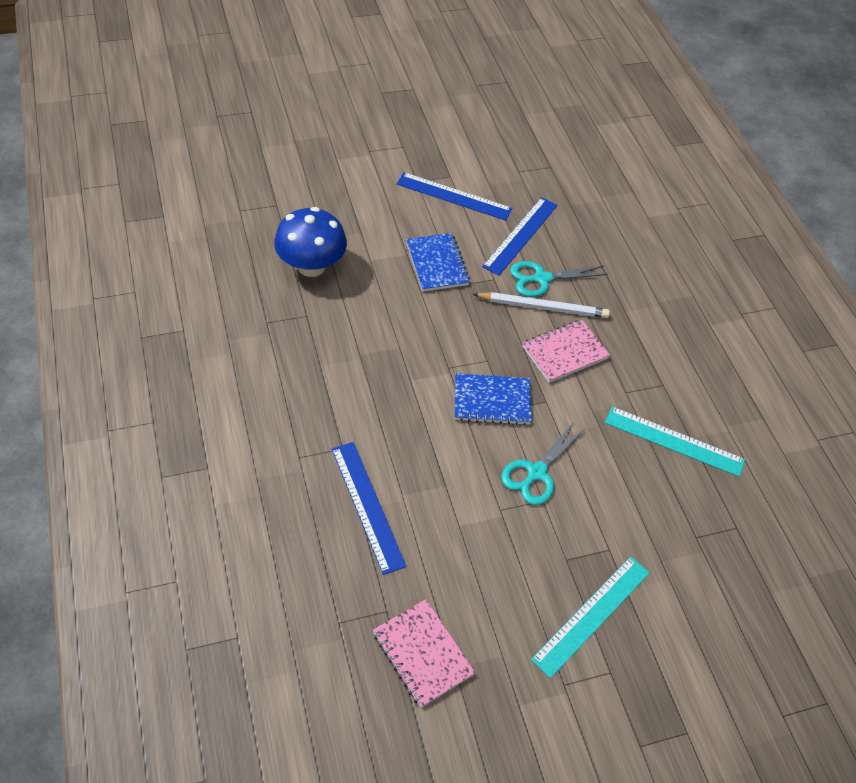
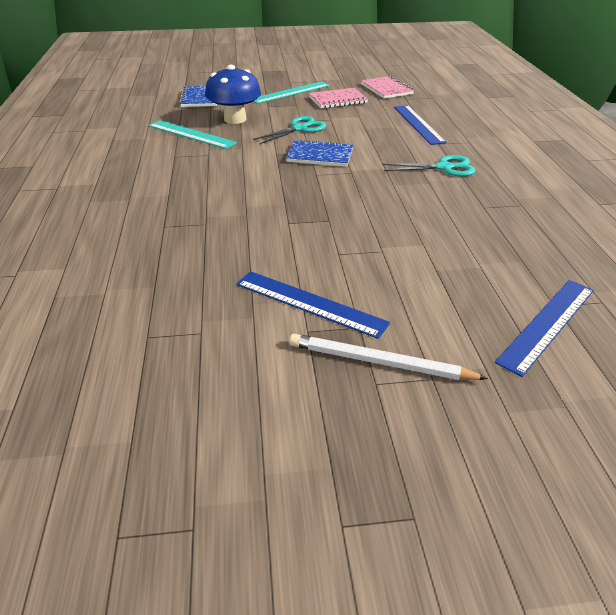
camera: 165 degrees left, 15 degrees down
blue mushroom [274,207,347,277] -> blue mushroom moved to [205,65,261,124]
blue notebook [406,233,470,292] -> blue notebook moved to [179,86,217,107]
white pencil [473,292,610,318] -> white pencil moved to [289,334,488,380]
blue ruler [482,197,558,275] -> blue ruler moved to [495,280,594,377]
turquoise scissors [510,261,608,297] -> turquoise scissors moved to [382,155,476,176]
pink notebook [522,320,610,383] -> pink notebook moved to [309,88,368,109]

